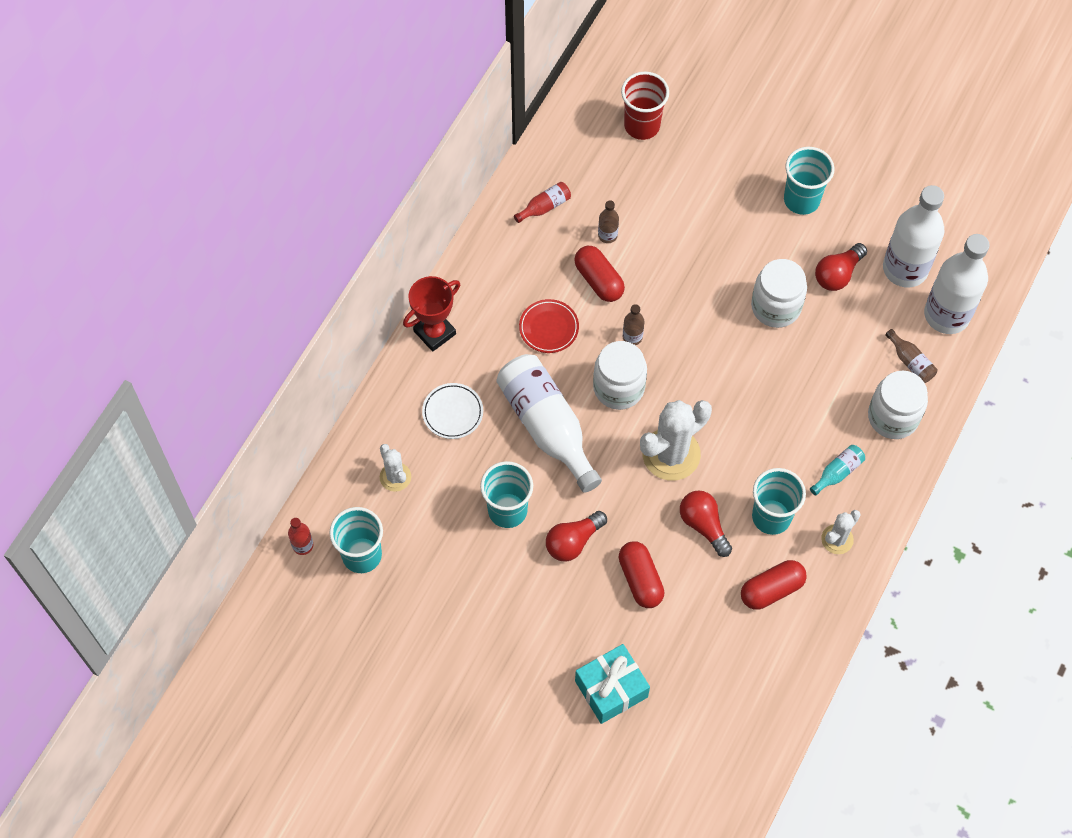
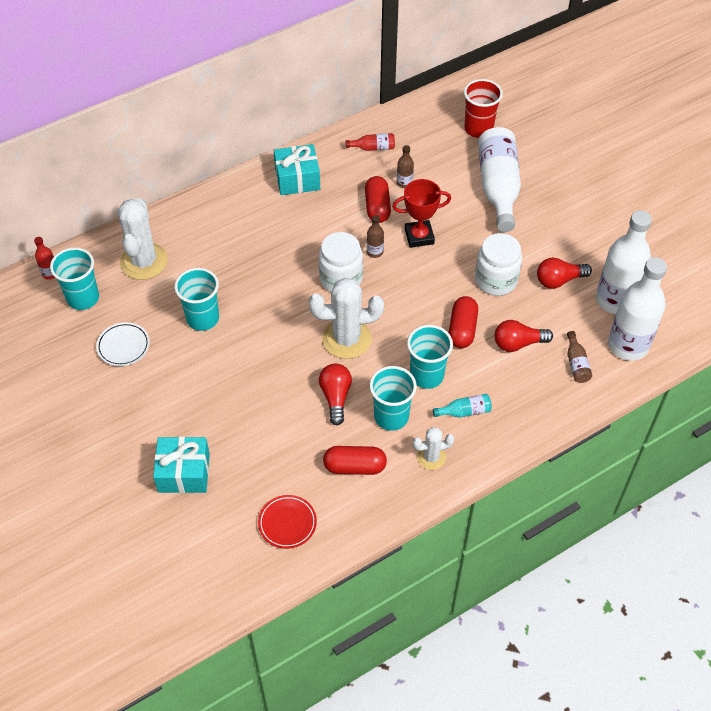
camera: 30 degrees right, 10 degrees down
white cactus [380,444,411,492] -> white cactus [117,198,168,280], size x1.85
red trophy [403,276,460,352] -> red trophy moved to [392,179,451,248]
white plate [422,383,483,439] -> white plate moved to [96,322,150,366]
white bottle [497,354,602,493] -> white bottle moved to [478,127,521,232]
red plate [519,299,579,353] -> red plate moved to [258,495,317,549]
red light bulb [546,511,607,561] -> red light bulb moved to [495,320,553,352]
red capsule [619,541,664,608] -> red capsule moved to [449,296,478,348]
turquoise cup [784,147,834,215] -> turquoise cup moved to [407,325,453,389]
white jar [868,371,928,439] -> none
none -> turquoise gift [274,144,320,195]

